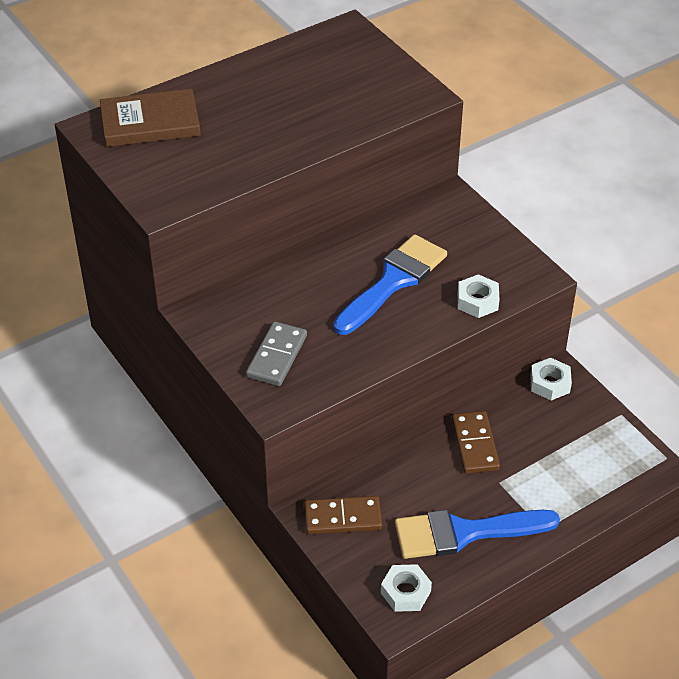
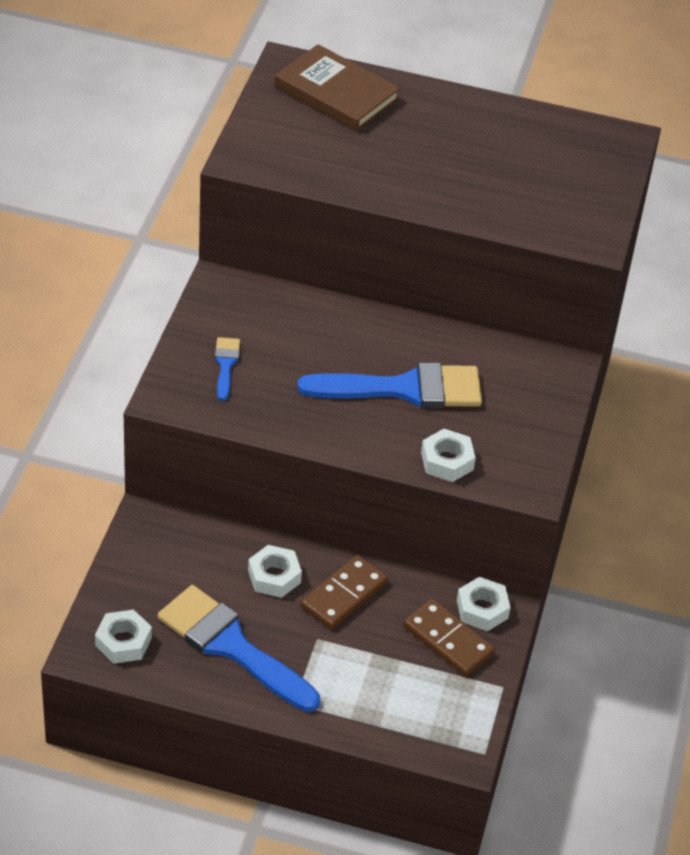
camera: 45 degrees right, 0 degrees up
grey domino [246,321,307,386] -> blue brush [215,337,240,401]
brown domino [304,496,382,534] -> brown domino moved to [403,599,495,676]
none -> white nut [248,545,302,598]

